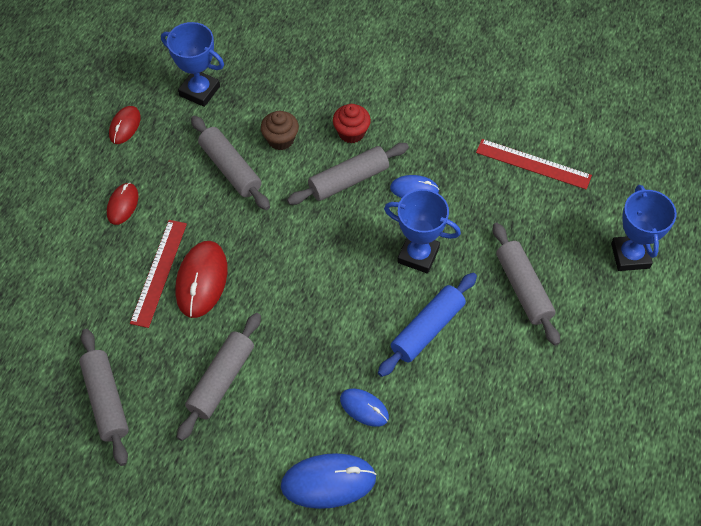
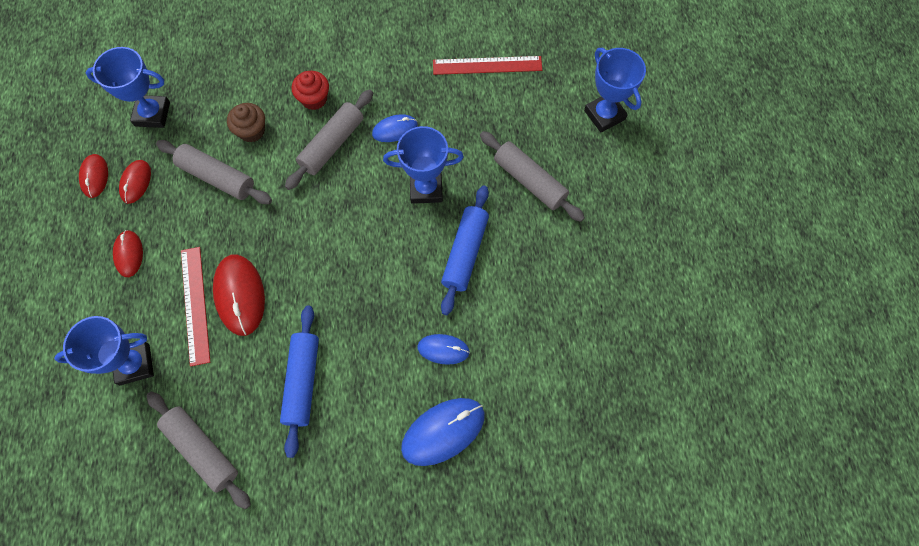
camera: 25 degrees left, 10 degrees up
grey rolling pin [177,313,261,441] -> blue rolling pin [280,306,319,458]
none -> blue trophy [54,316,154,385]
none -> red mouse [119,160,151,204]

